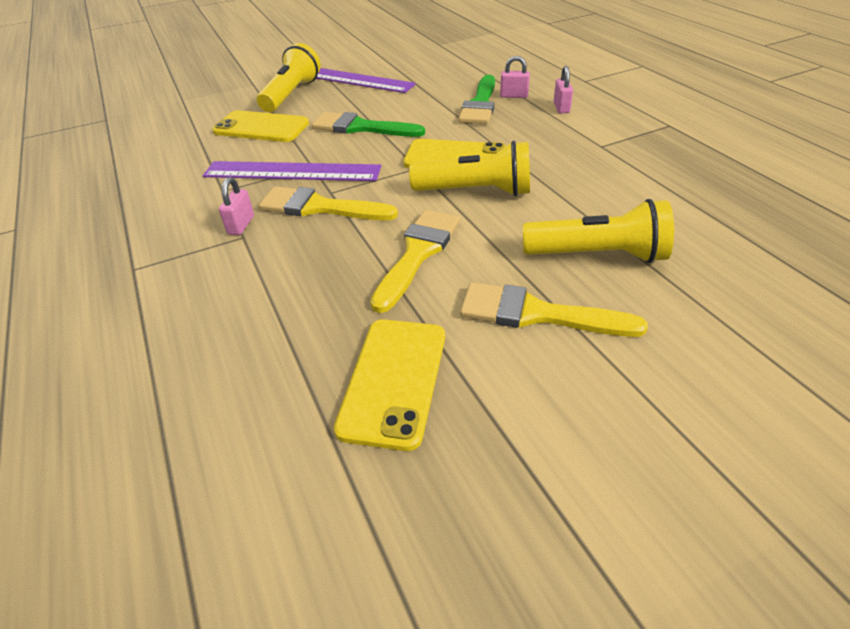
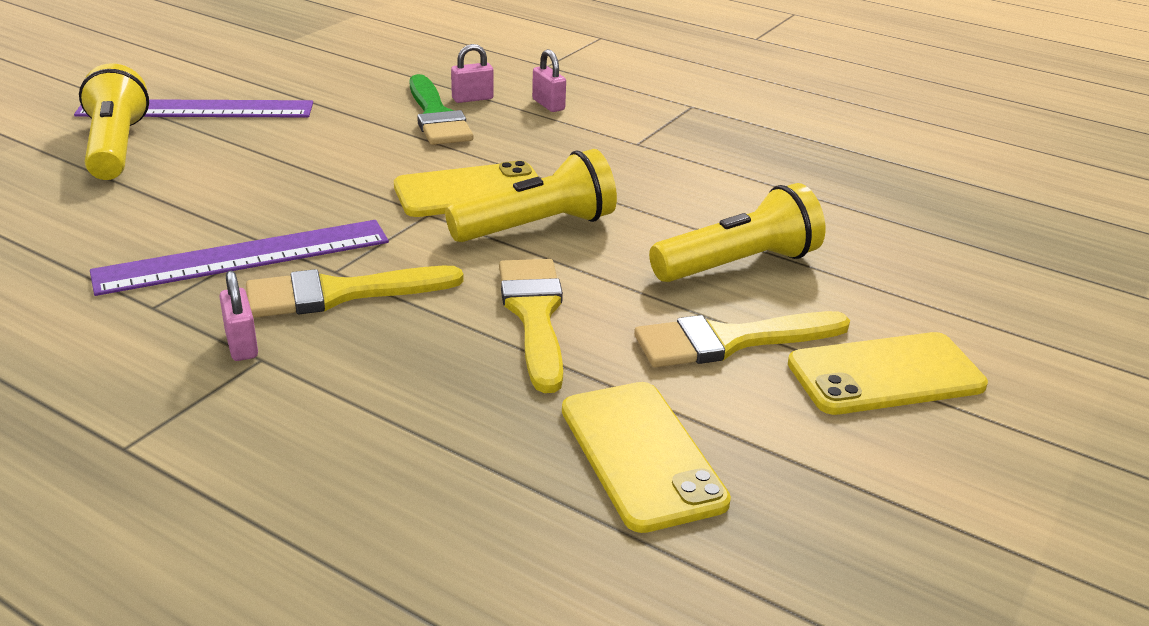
camera: 35 degrees left, 10 degrees down
yellow phone [212,110,309,142] -> yellow phone moved to [788,332,988,415]
green brush [312,112,425,137] -> none

